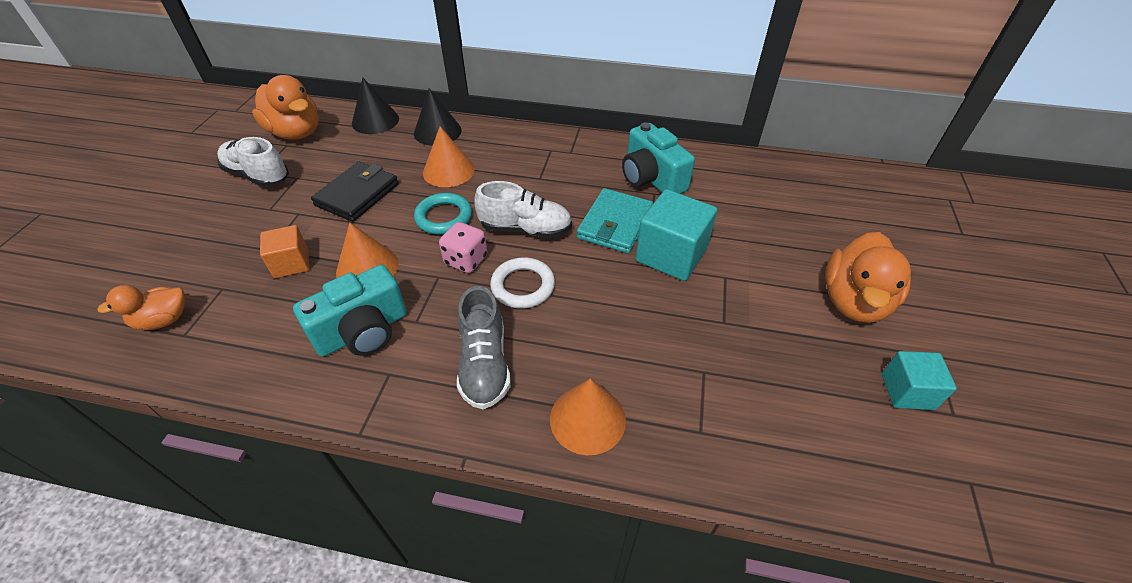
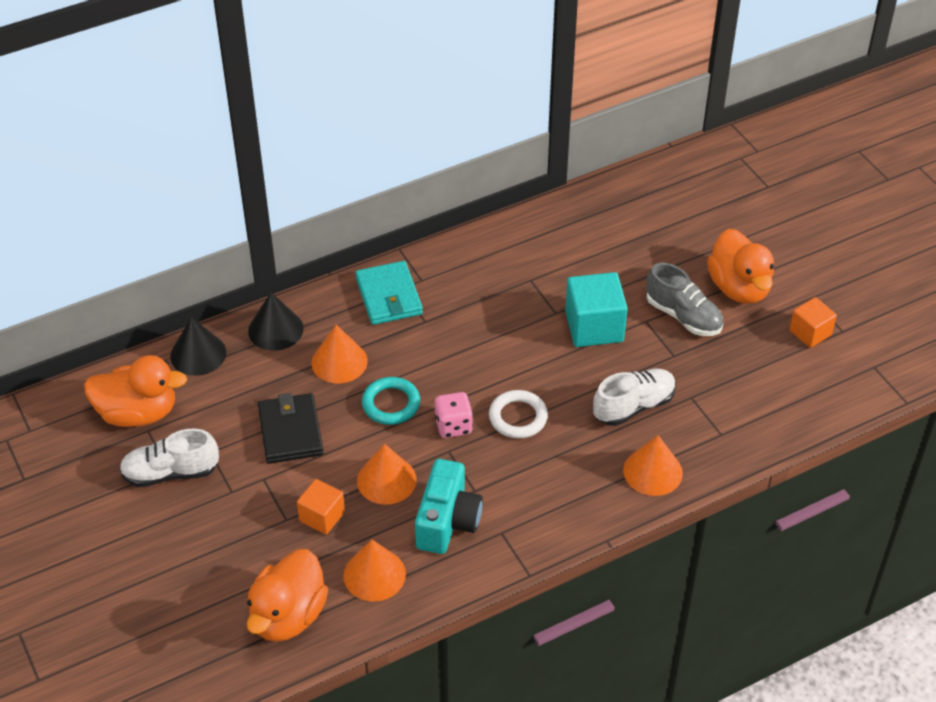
camera: 40 degrees left, 0 degrees up
orange duck [97,285,185,330] -> orange duck [247,549,328,642], size x1.72
grey shoe [457,286,511,409] -> grey shoe moved to [647,263,723,336]
white shoe [474,181,572,239] -> white shoe moved to [593,369,676,426]
turquoise wallet [577,188,653,253] -> turquoise wallet moved to [355,261,423,325]
turquoise camera [622,123,695,194] -> none
turquoise cube [881,351,957,410] -> orange cube [789,297,837,348]
none -> orange cone [343,540,406,602]

